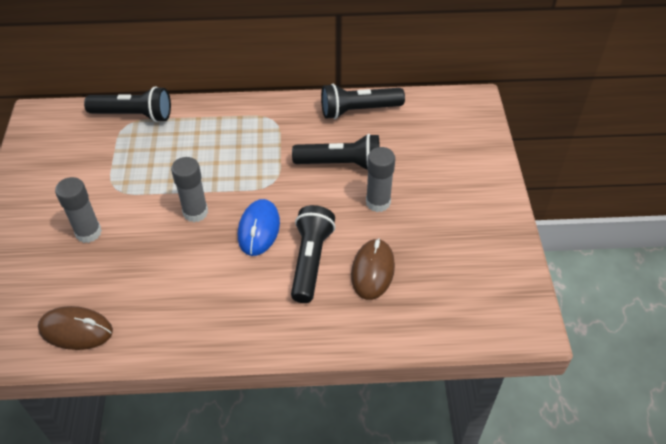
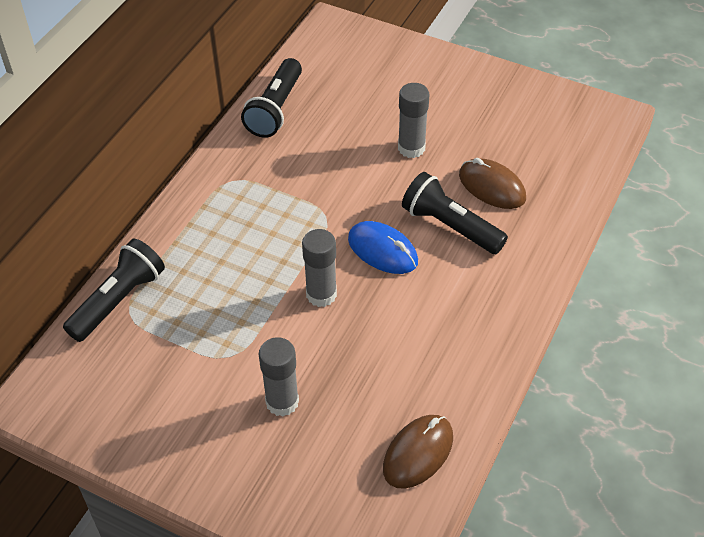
camera: 60 degrees left, 0 degrees up
black flashlight [292,134,380,170] -> none

